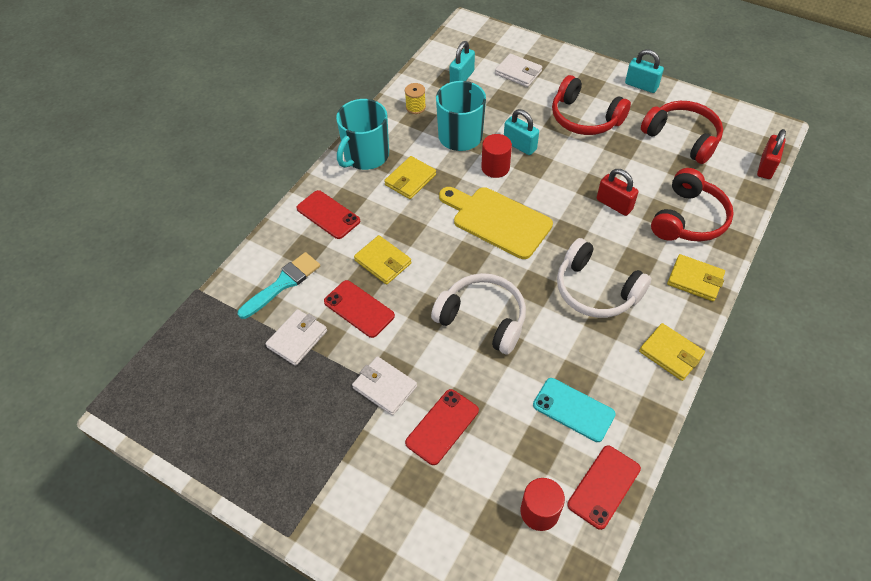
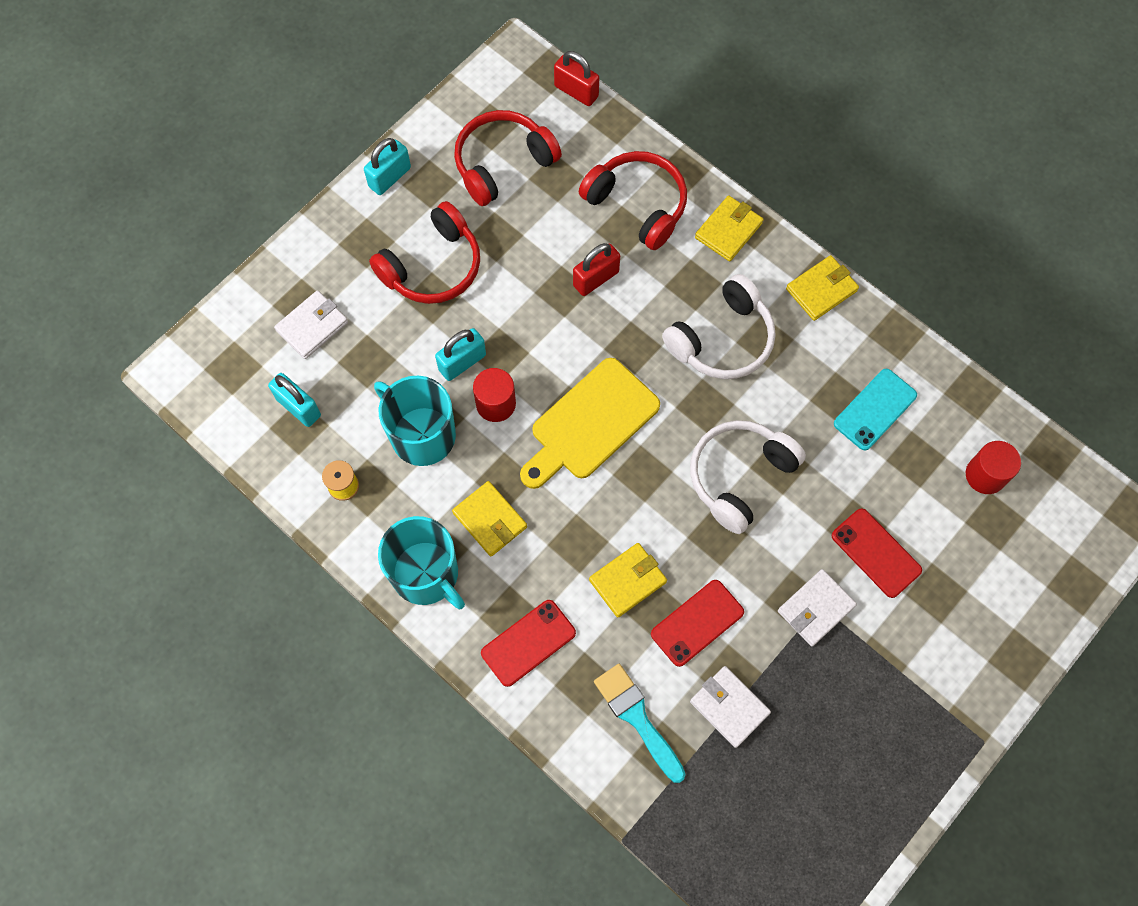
camera: 80 degrees left, 15 degrees up
red phone [567,446,641,530] -> none

